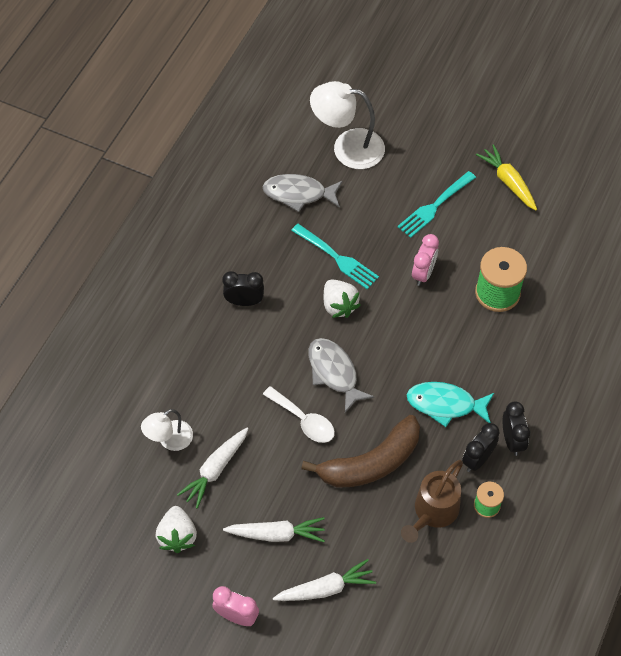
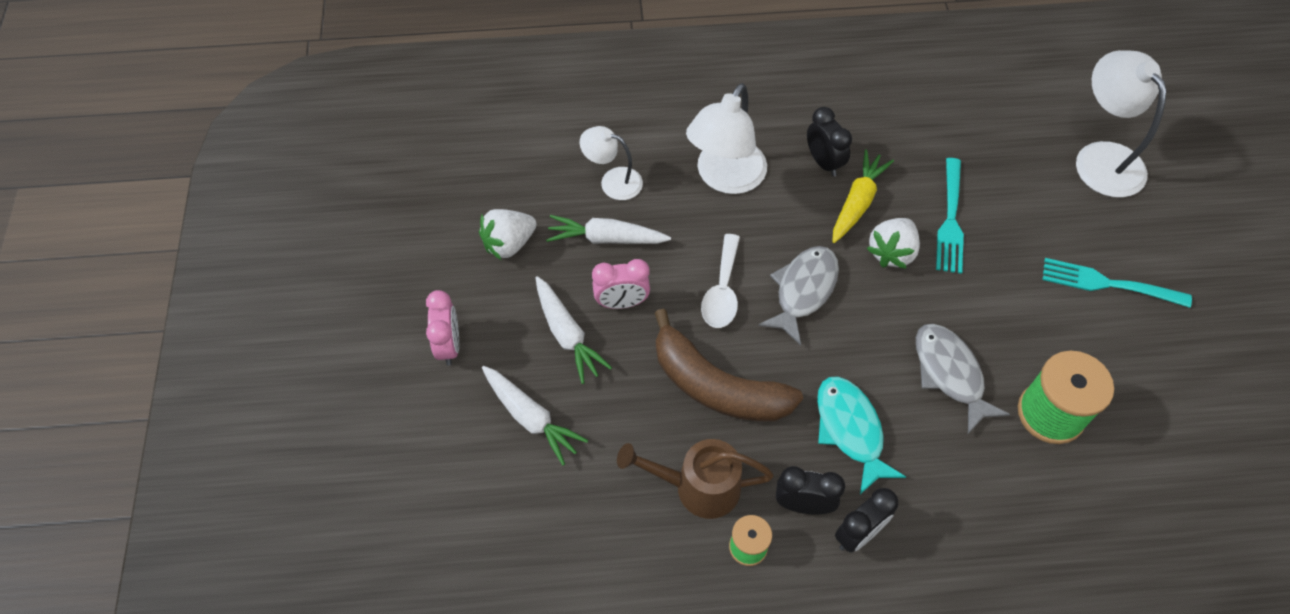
camera: 60 degrees right, 0 degrees up
grey fish [262,174,343,212] -> grey fish moved to [916,324,1010,434]
pink clock [412,234,439,286] -> pink clock moved to [592,259,650,309]
yellow carrot [476,144,537,210] -> yellow carrot moved to [832,149,894,243]
none -> white lamp [686,83,767,194]

